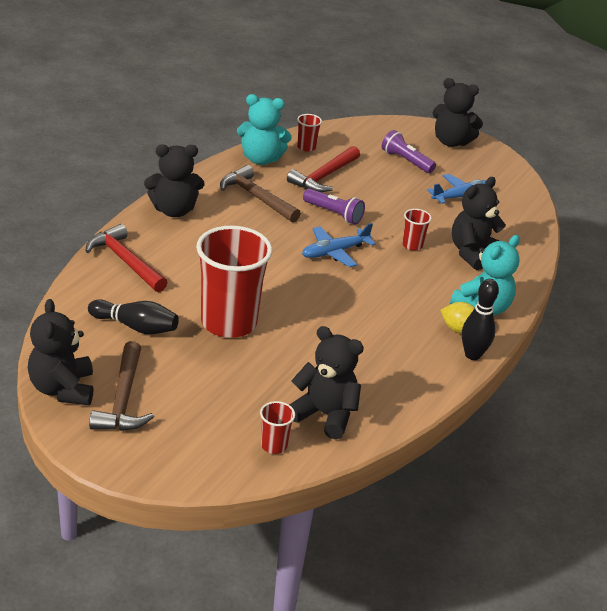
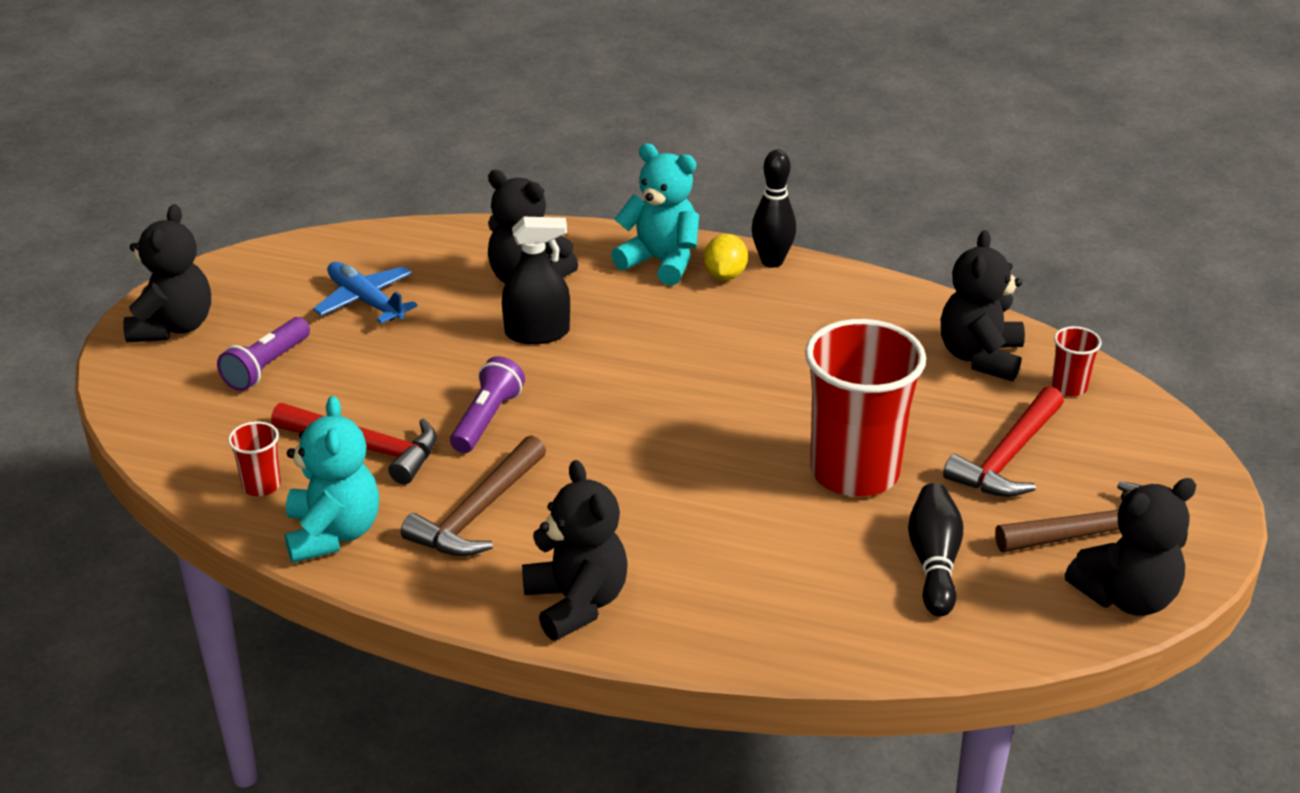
camera: 100 degrees left, 0 degrees up
red hammer [86,224,168,292] -> red hammer moved to [943,386,1064,497]
blue plane [302,223,376,267] -> none
red cup [402,209,432,251] -> black spray bottle [502,217,570,344]

